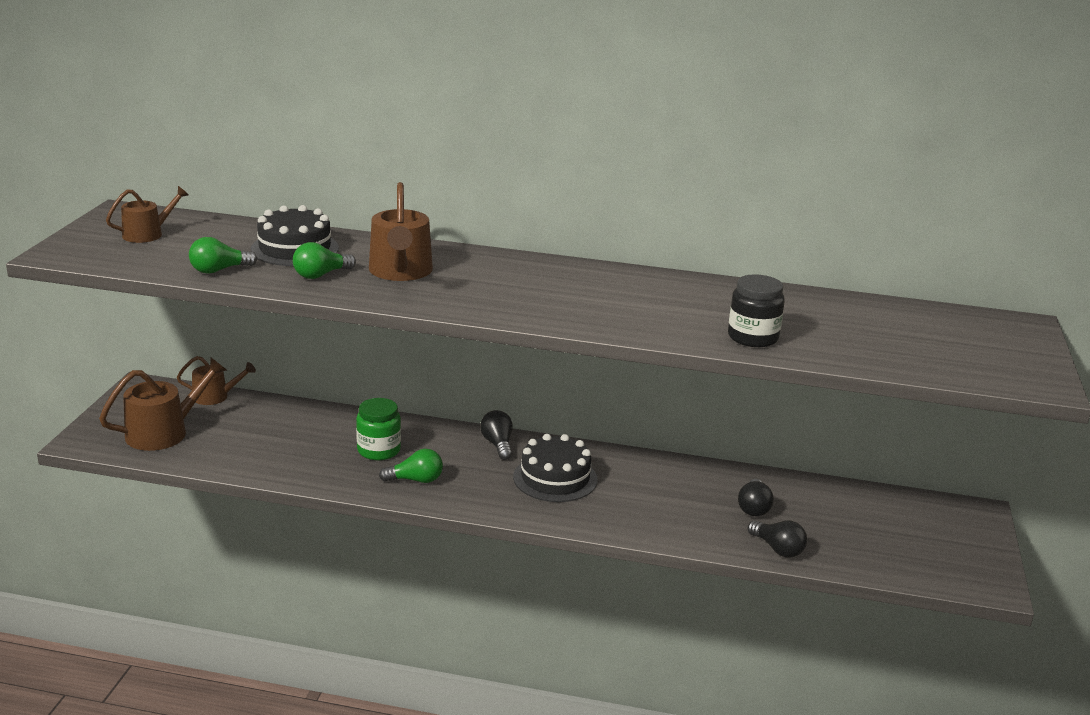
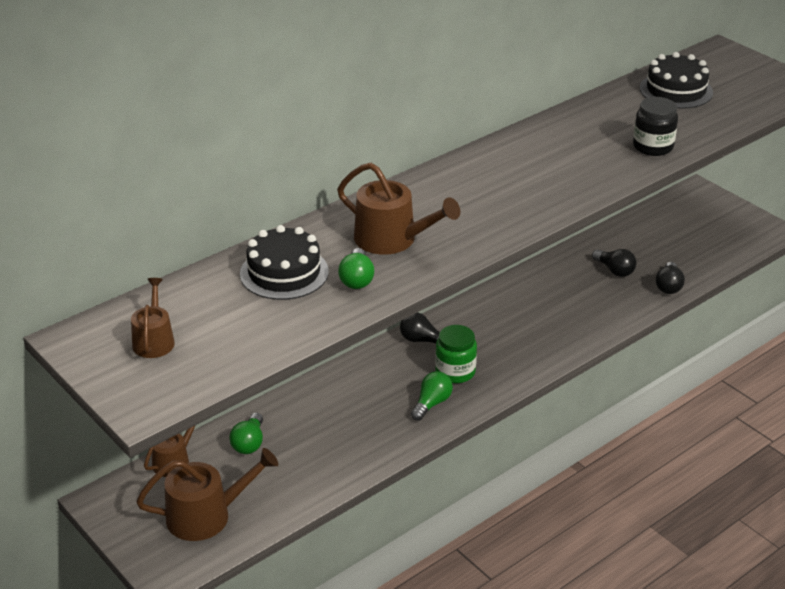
camera: 50 degrees left, 10 degrees up
brown watering can [99,358,227,451] -> brown watering can turned 75 degrees clockwise [136,448,278,541]
green light bulb [189,237,257,274] -> green light bulb moved to [229,413,263,454]
green jar [356,398,401,460] -> green jar moved to [435,325,477,383]
black cake [513,434,598,502] -> black cake moved to [640,52,713,109]
black light bulb [748,520,807,558] -> black light bulb turned 105 degrees clockwise [656,262,685,294]

